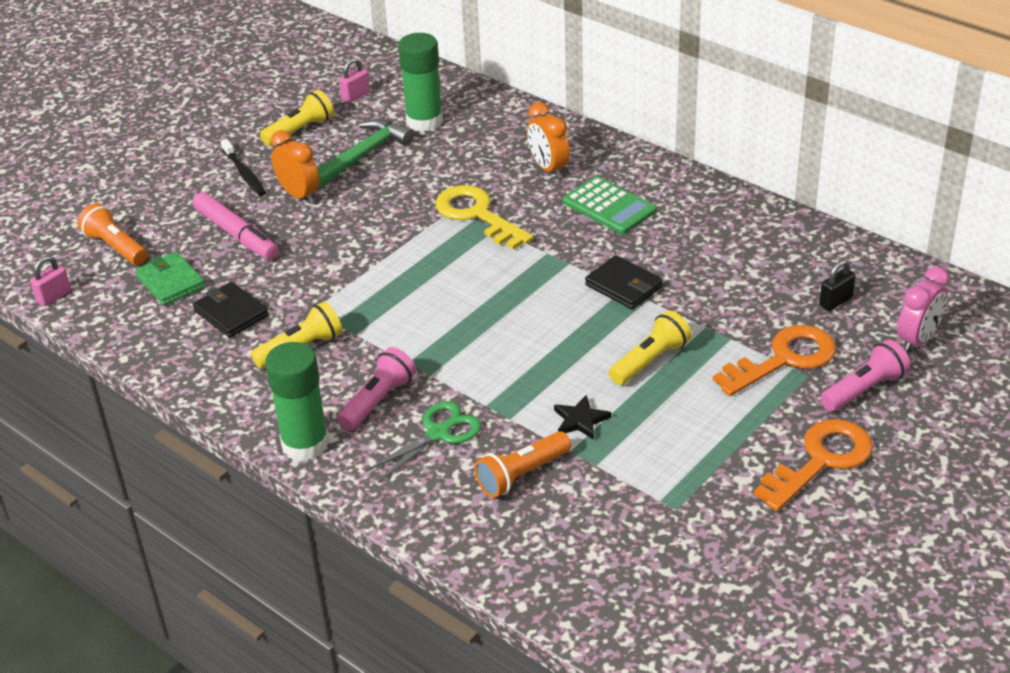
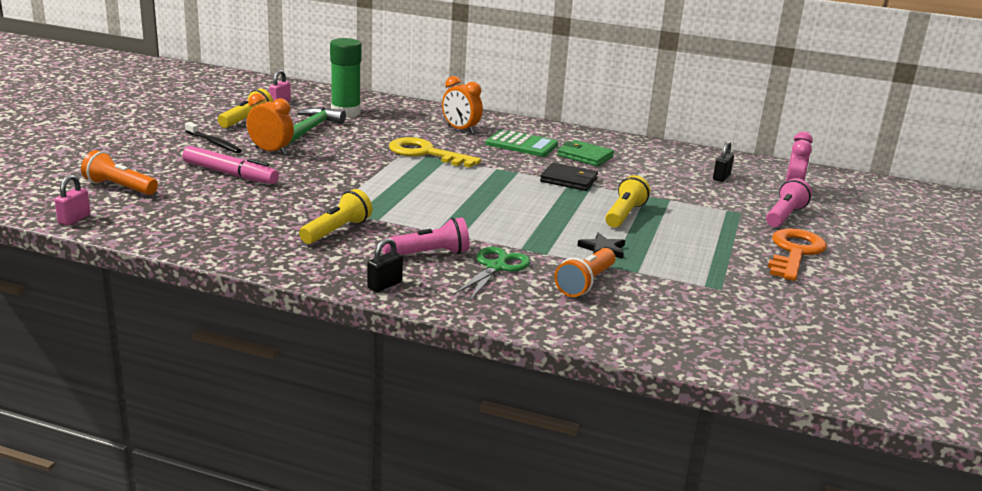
camera: 25 degrees left, 15 degrees down
green wallet [135,252,206,305] -> green wallet moved to [557,140,614,166]
black wallet [193,282,269,338] -> none
green glue stick [265,342,329,461] -> black padlock [367,238,403,292]
pink flashlight [337,347,416,431] -> pink flashlight turned 60 degrees clockwise [383,218,470,255]
orange key [713,325,836,396] -> none

